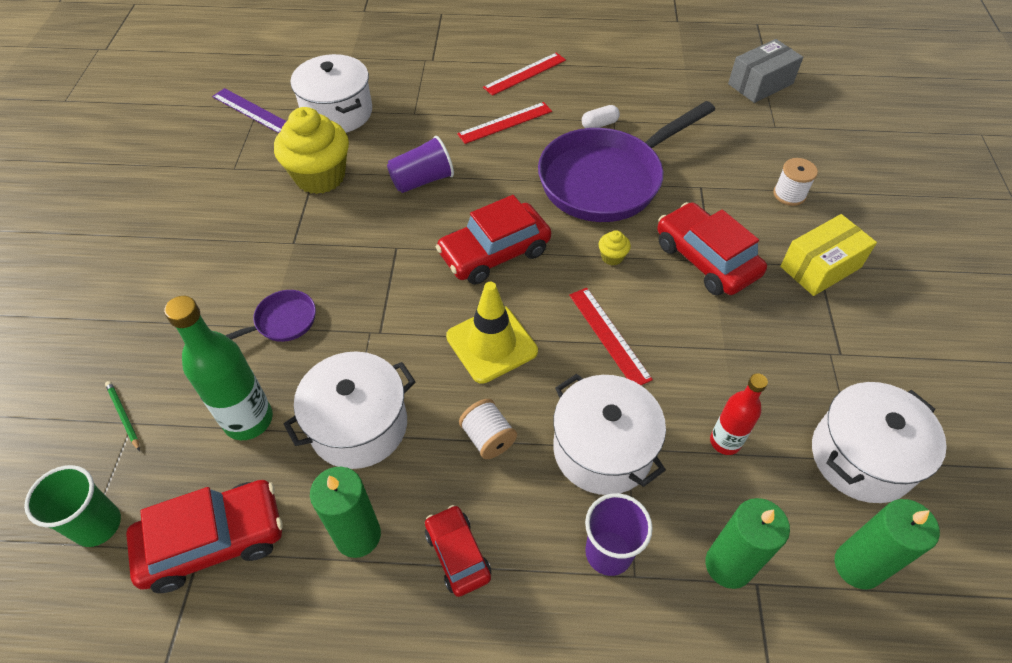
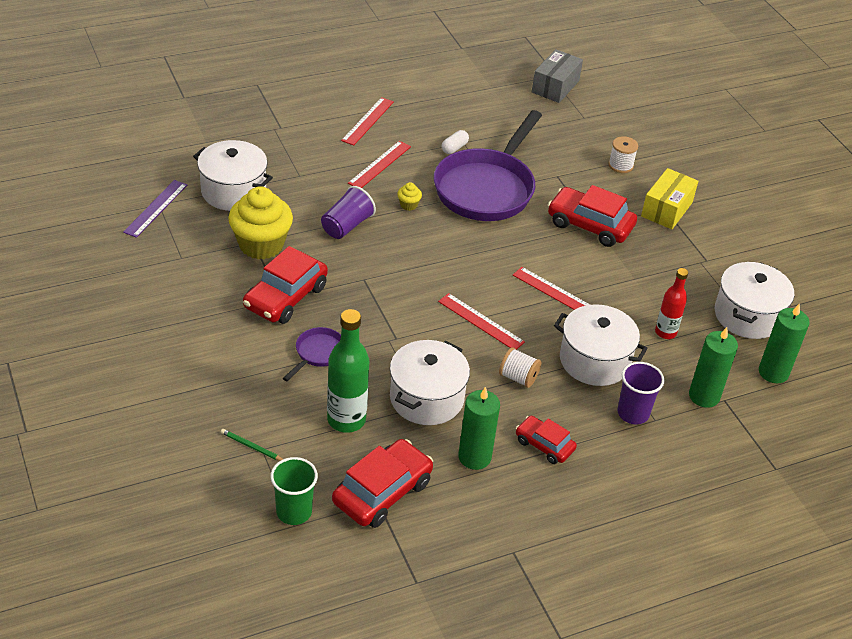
camera: 30 degrees left, 10 degrees down
purple ruler [212,88,287,133] -> purple ruler turned 75 degrees counterclockwise [123,180,187,238]
red car [436,195,551,284] -> red car moved to [243,246,328,324]
yellow traffic cone [446,282,538,384] -> red ruler [438,293,525,350]
yellow cupcake [598,230,631,266] -> yellow cupcake moved to [397,182,422,211]

